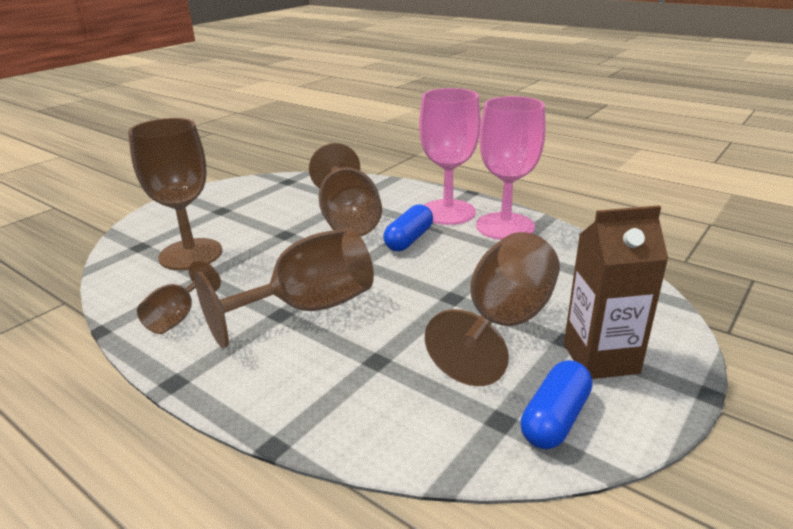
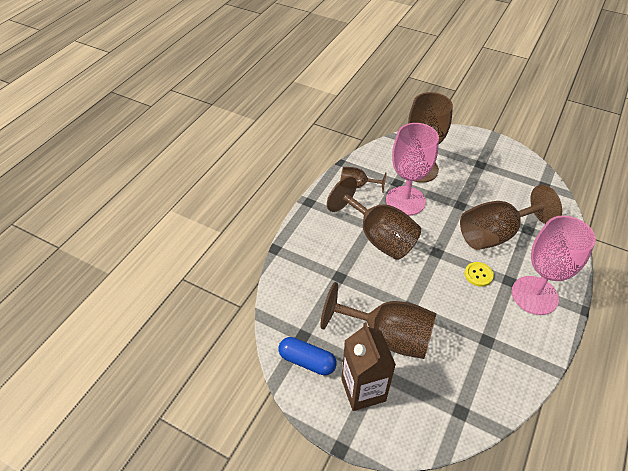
camera: 80 degrees right, 20 degrees up
blue capsule [383,204,433,251] -> yellow button [465,262,494,287]
pink goblet [476,96,546,240] -> pink goblet moved to [386,123,439,216]

